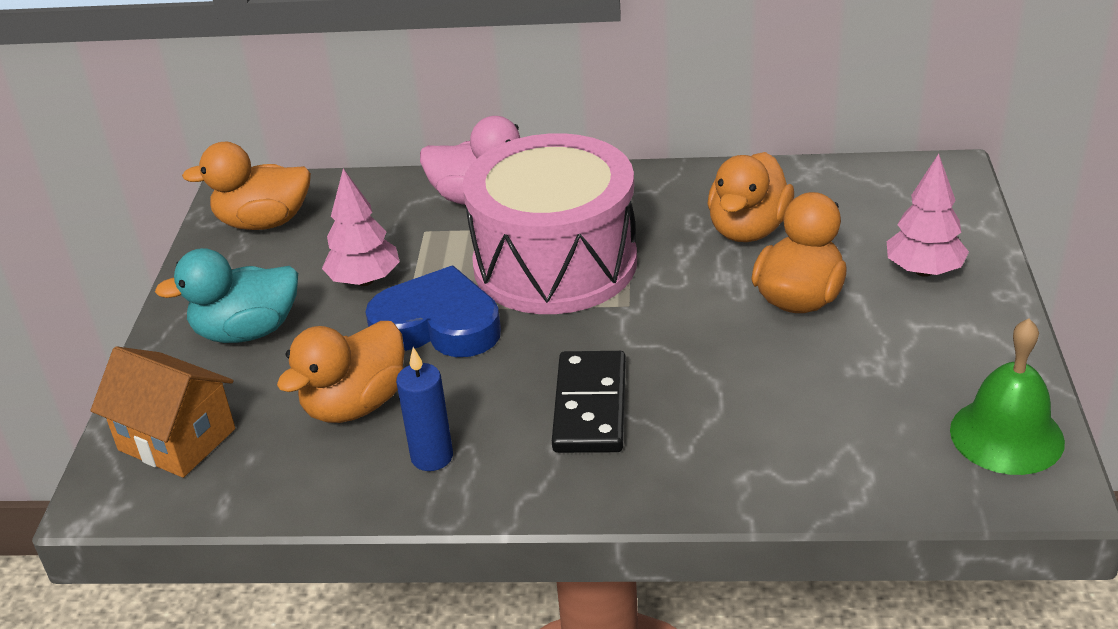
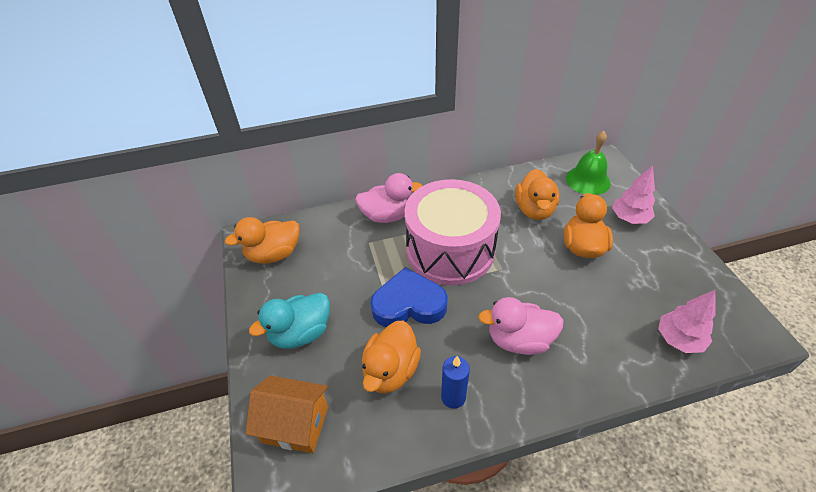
camera: 20 degrees left, 10 degrees up
pink tree [322,169,400,286] -> pink tree moved to [658,290,716,353]
black domino [552,351,626,453] -> pink duck [478,297,564,355]
green bell [950,318,1065,475] -> green bell moved to [566,131,611,195]

